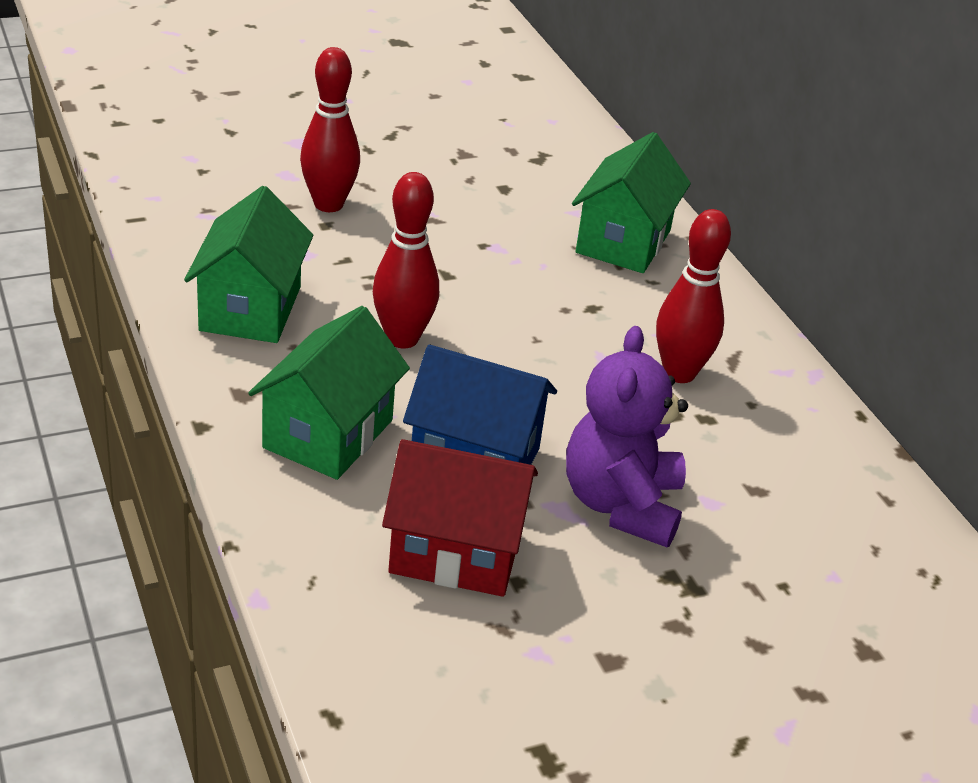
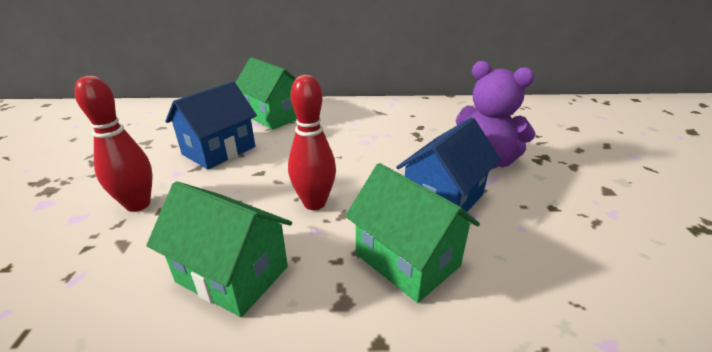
camera: 65 degrees left, 5 degrees down
red house [382,439,538,597] -> none
red bowling pin [656,209,731,383] -> none
none -> blue house [165,81,257,169]

